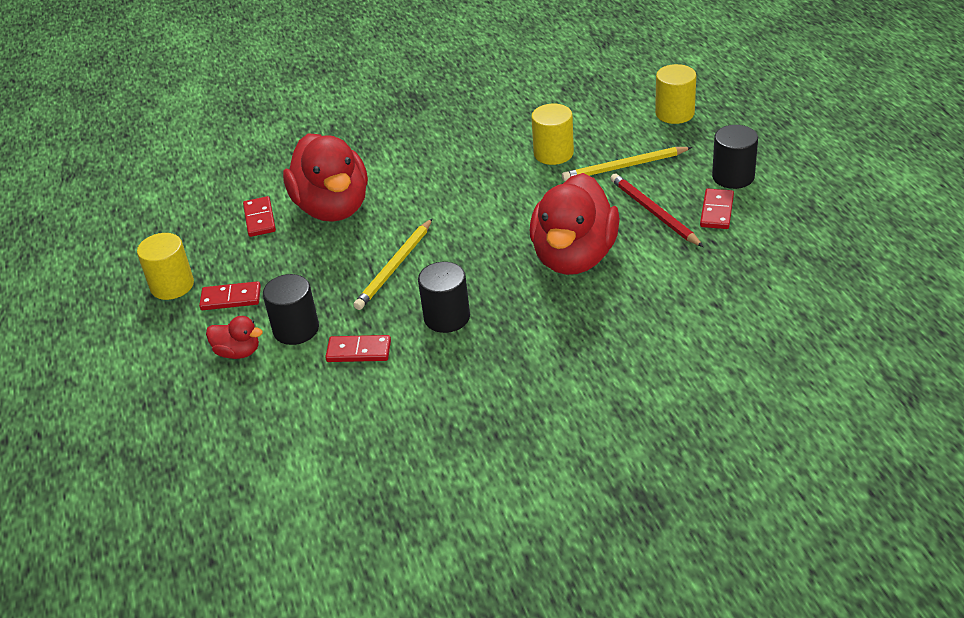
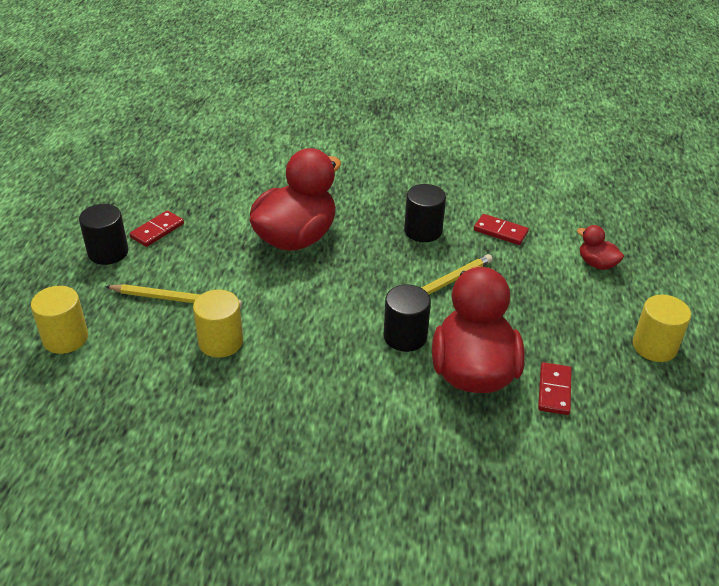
camera: 160 degrees left, 0 degrees up
red domino [199,281,261,310] -> none
black cylinder [263,274,319,345] -> black cylinder moved to [383,284,431,352]
red pencil [610,174,703,247] -> none

